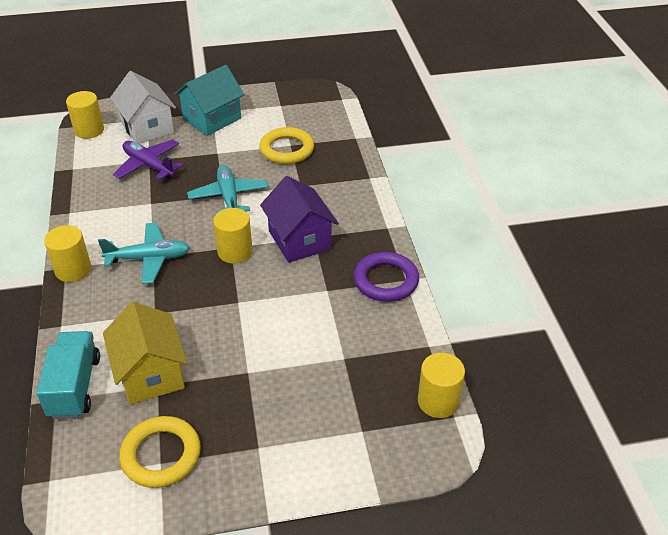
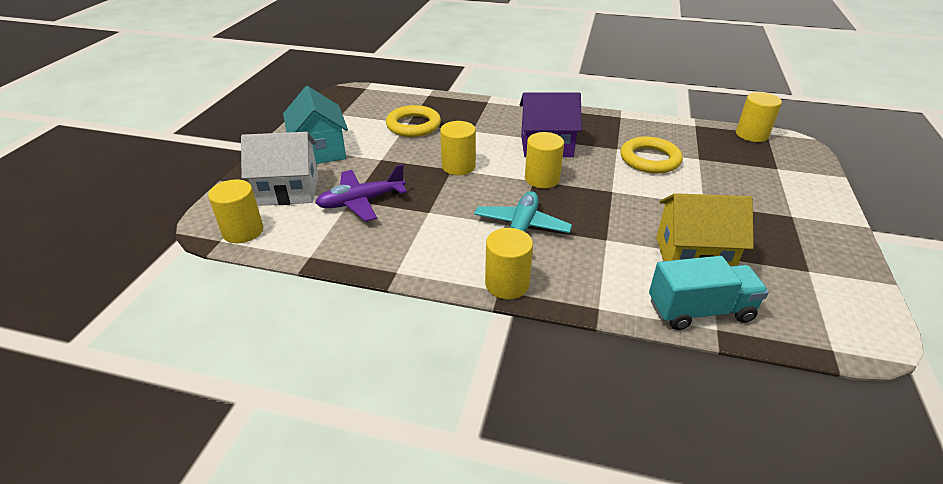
camera: 65 degrees left, 5 degrees down
turquoise truck [37,331,100,419] -> turquoise truck turned 150 degrees clockwise [649,256,769,330]
yellow ring [119,416,201,488] -> yellow ring moved to [620,136,683,174]
turquoise plane [187,165,269,213] -> yellow cylinder [440,121,476,175]
purple ring [353,252,419,302] -> none

